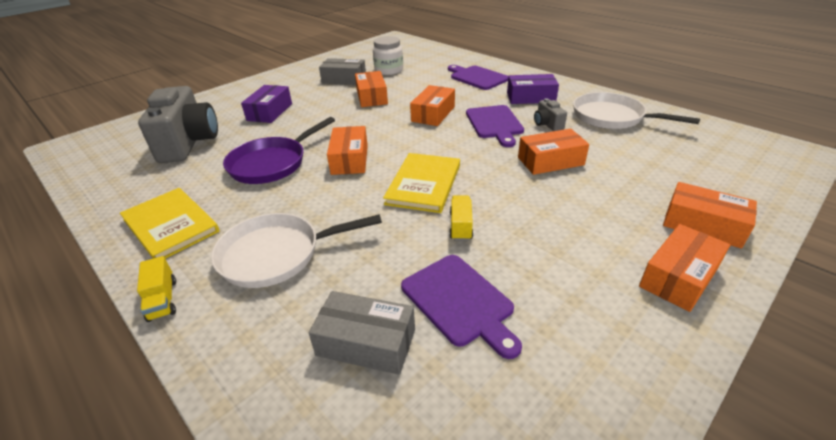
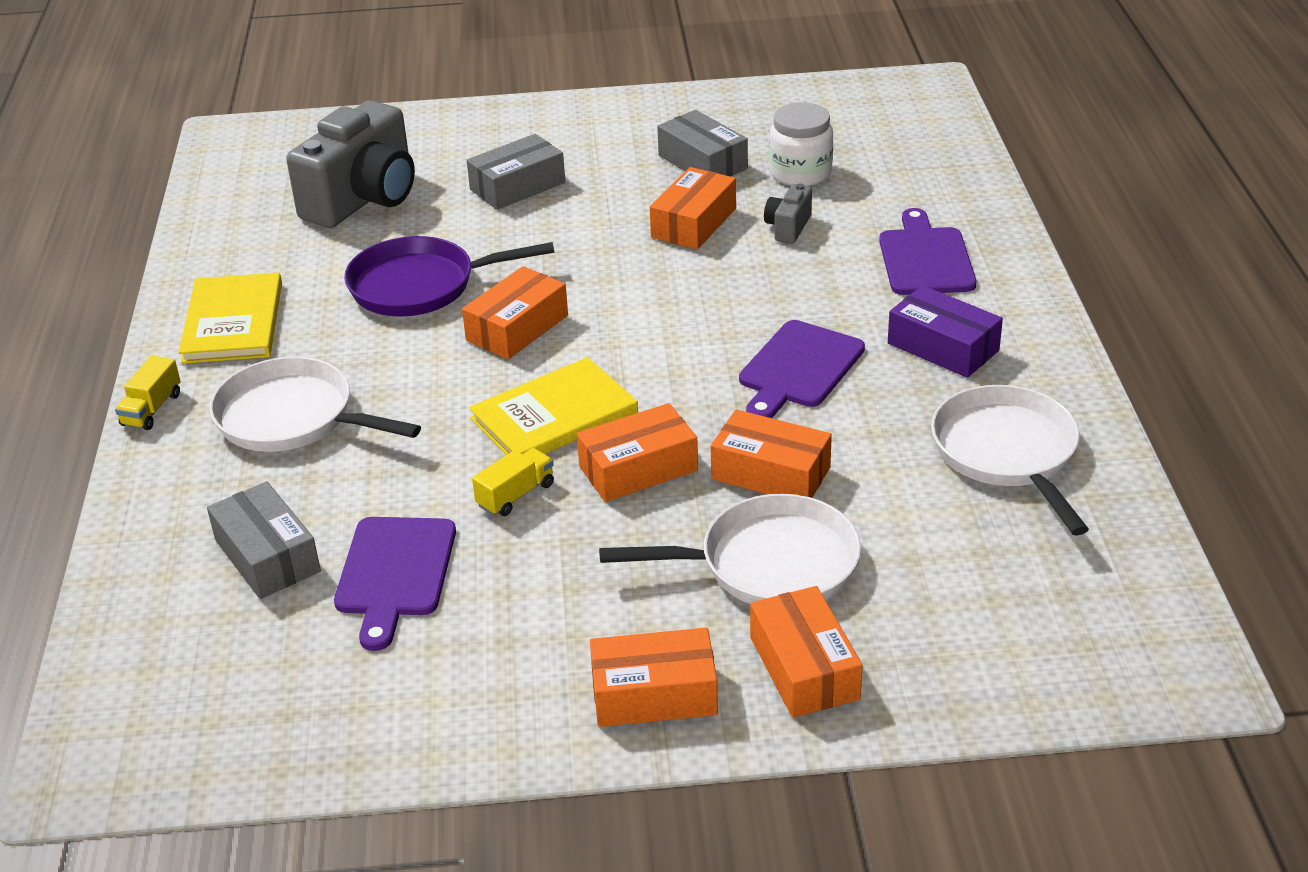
camera: 40 degrees right, 0 degrees up
purple box [241,85,292,123] -> grey box [466,134,565,210]
orange box [410,85,455,126] -> orange box moved to [577,403,698,502]
grey camera [534,98,567,131] -> grey camera moved to [764,183,812,244]
none -> white pan [599,494,861,604]

